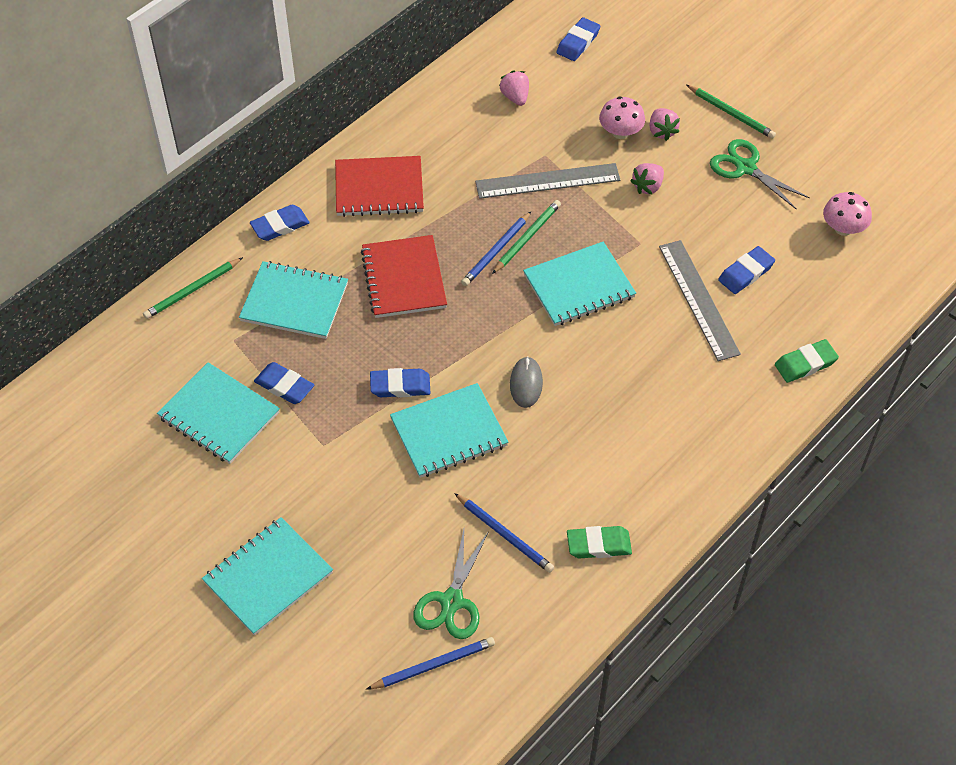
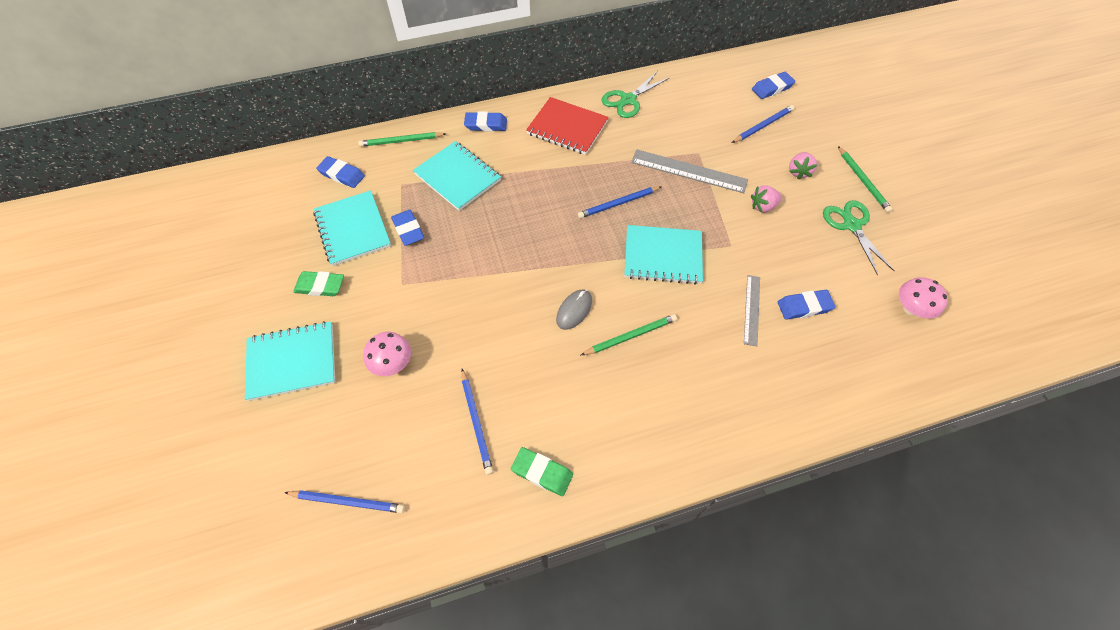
camera: 30 degrees right, 5 degrees up
red notebook [361,235,447,318] -> none
blue eraser [370,368,430,398] -> blue eraser moved to [316,156,365,188]
turquoise notebook [390,383,508,478] -> none
green scissors [413,529,489,639] -> green scissors moved to [601,71,669,118]
green pencil [492,200,561,274] -> green pencil moved to [581,314,677,355]
pink strawberry [499,71,529,106] -> none
pink mushroom [599,96,645,139] -> pink mushroom moved to [363,332,411,376]
grey ruler [659,240,741,361] -> grey ruler [744,275,760,346], size x0.61
green eraser [775,339,839,383] -> green eraser moved to [293,271,344,296]
none -> blue pencil [732,105,794,143]

